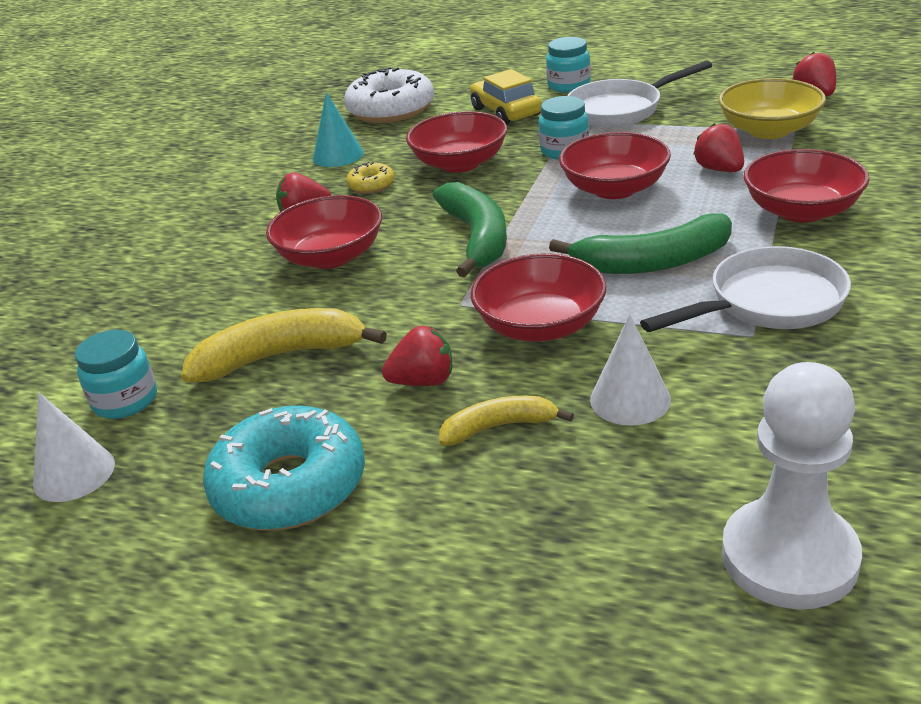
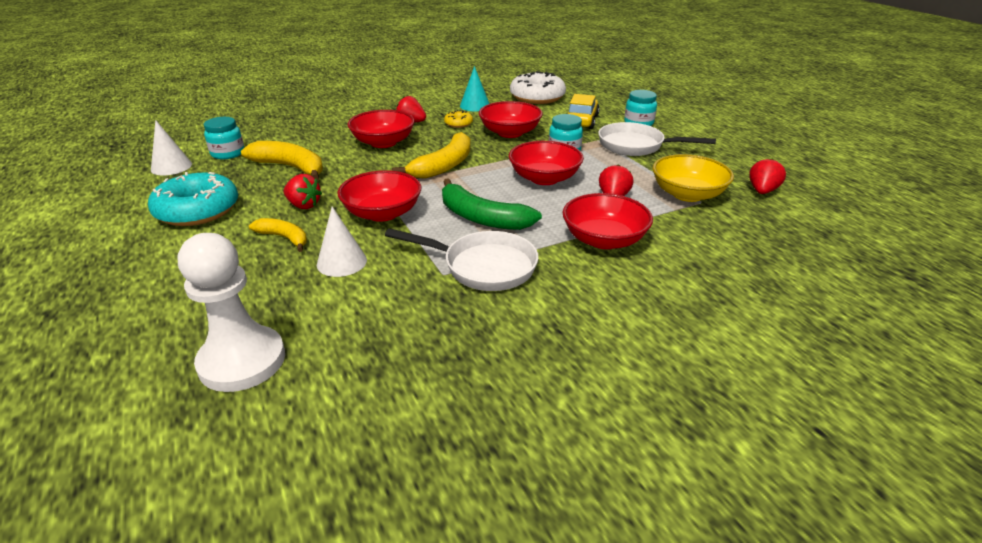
camera: 40 degrees right, 0 degrees up
green banana [433,182,507,277] -> yellow banana [392,132,471,179]

